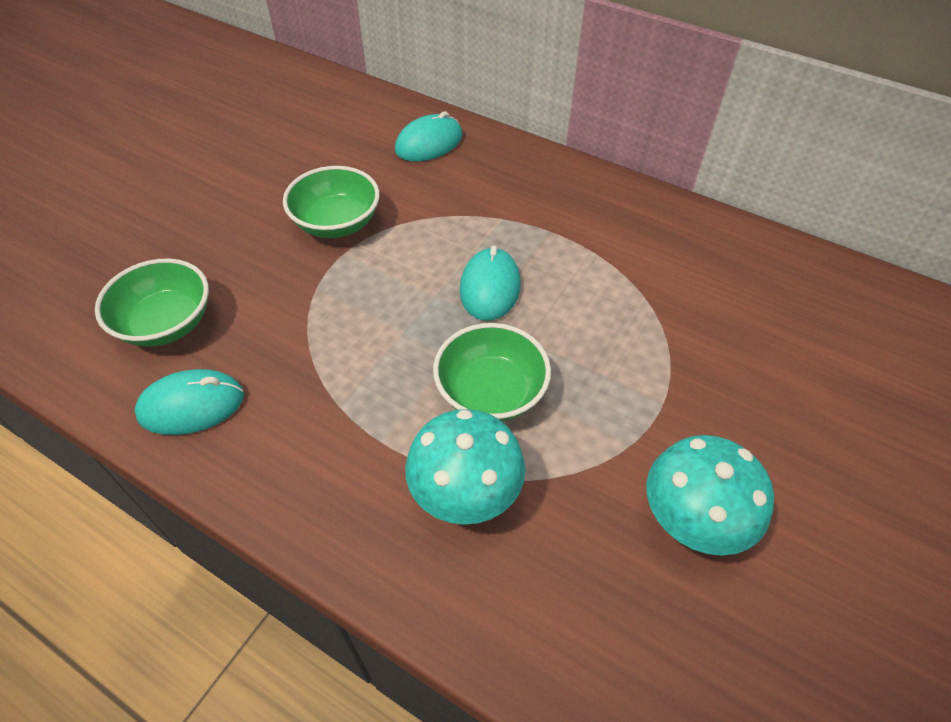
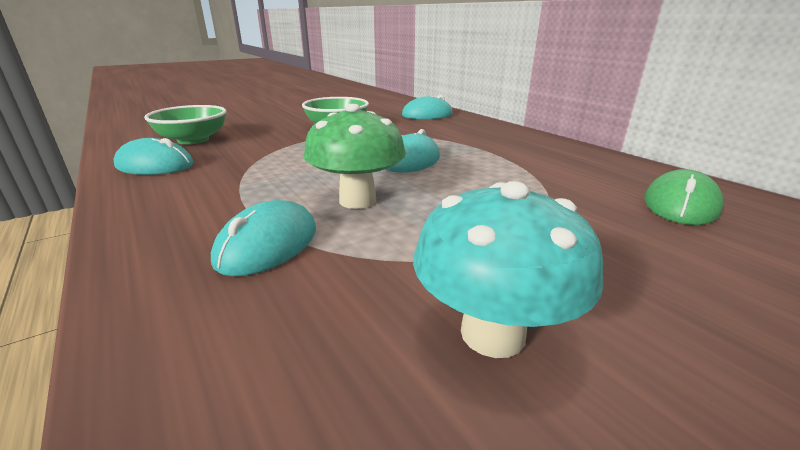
camera: 25 degrees right, 25 degrees down
turquoise mushroom [405,409,526,525] -> turquoise mouse [211,200,316,276]
green bowl [433,323,551,422] -> green mushroom [304,104,406,209]
none -> green mouse [644,169,724,225]

